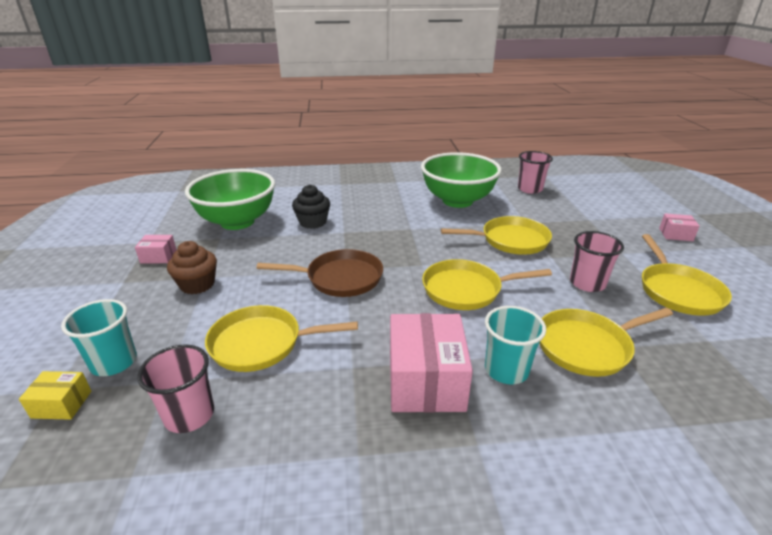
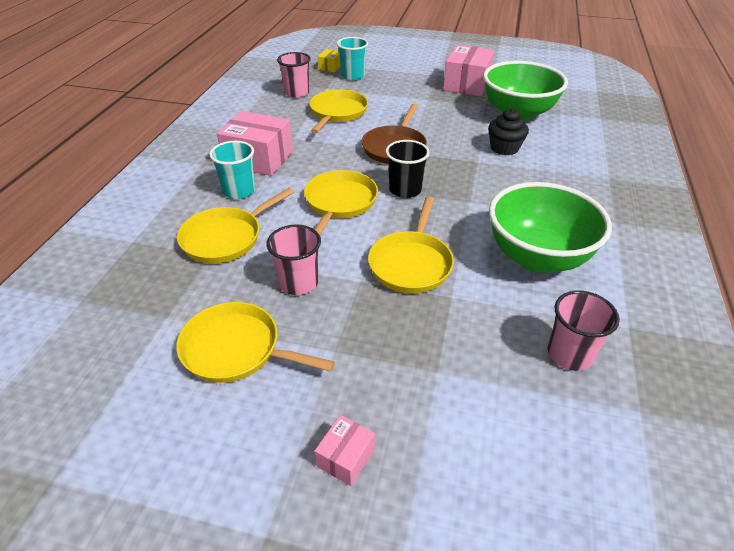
camera: 110 degrees right, 10 degrees up
pink box [135,235,177,263] -> pink box [443,45,494,96], size x2.05
brown cupcake [167,241,217,294] -> none
yellow pan [539,308,673,377] -> yellow pan turned 135 degrees counterclockwise [177,188,294,263]
none -> black cup [386,140,430,198]

